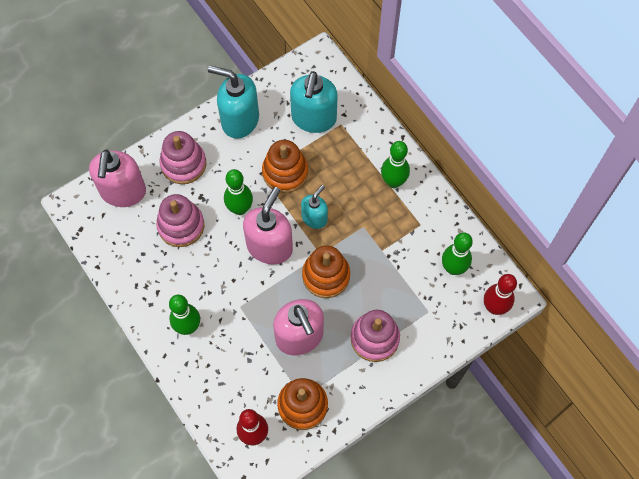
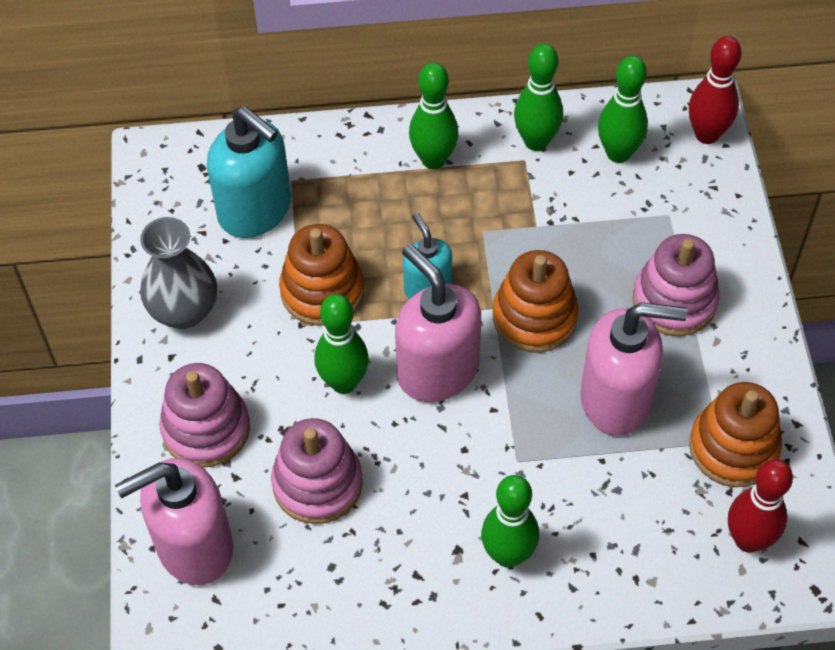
camera: 60 degrees left, 10 degrees down
pink soap dispenser [89,149,146,207] -> pink soap dispenser turned 120 degrees clockwise [115,458,233,585]
turquoise soap dispenser [208,65,259,139] -> grey vase [140,217,217,329]
none -> green bowling pin [514,43,563,151]

